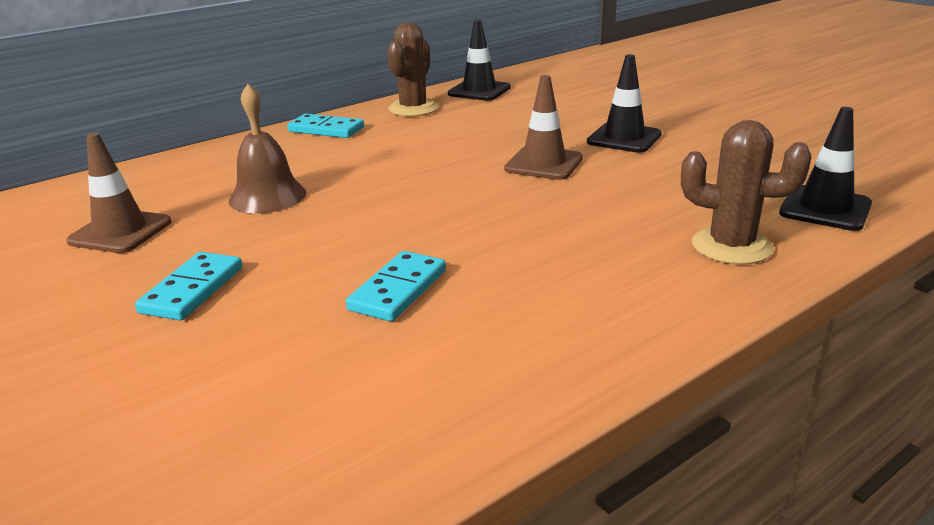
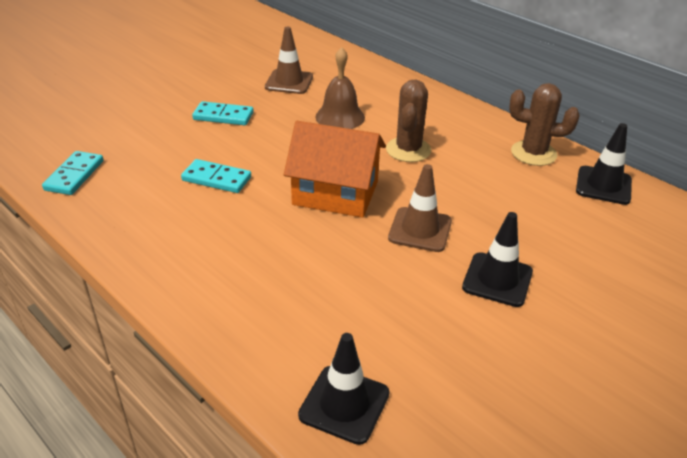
camera: 80 degrees right, 10 degrees up
turquoise domino [287,114,364,138] -> turquoise domino moved to [42,151,103,195]
brown cactus [681,120,811,265] -> brown cactus moved to [386,80,431,162]
none -> orange house [284,121,386,218]

